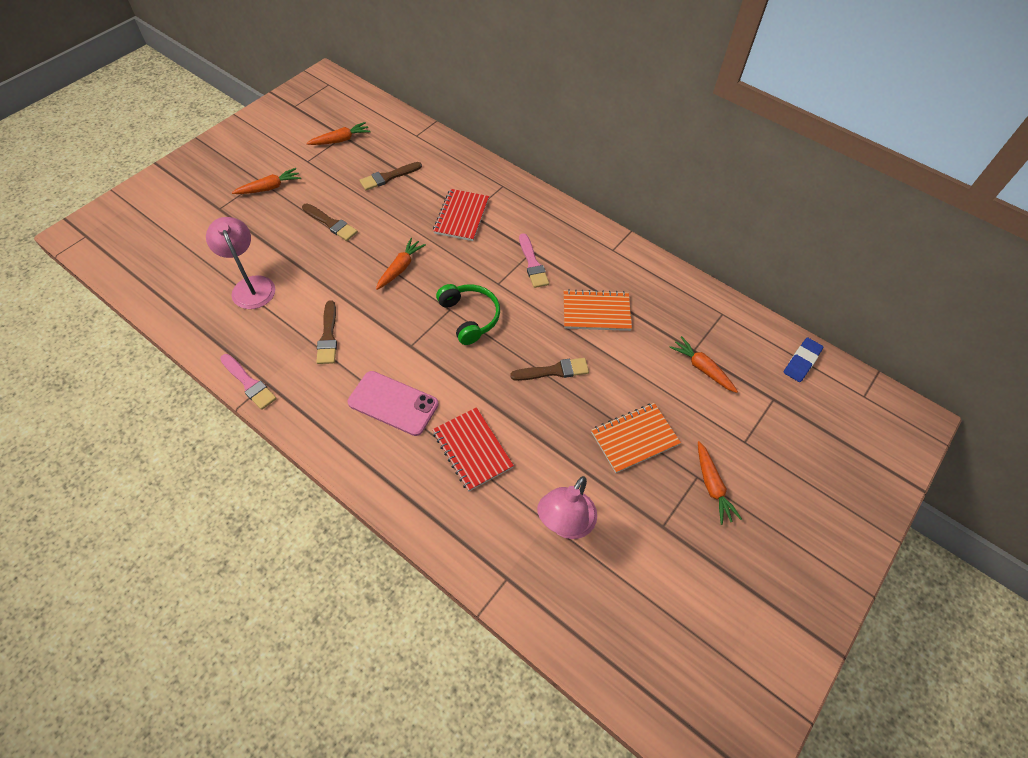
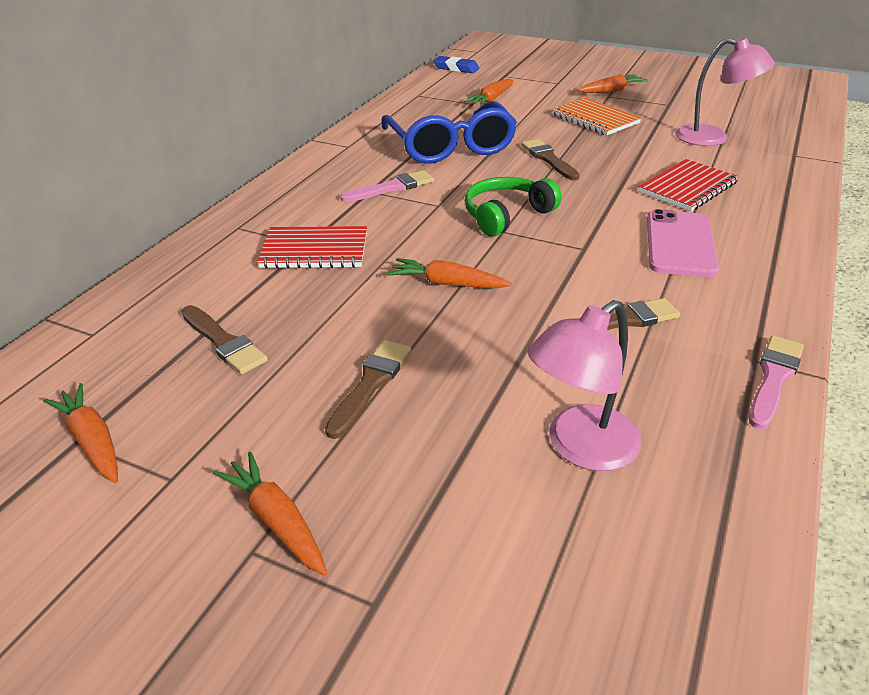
camera: 100 degrees left, 20 degrees down
orange notebook [564,289,632,331] -> blue glasses [381,101,517,164]

